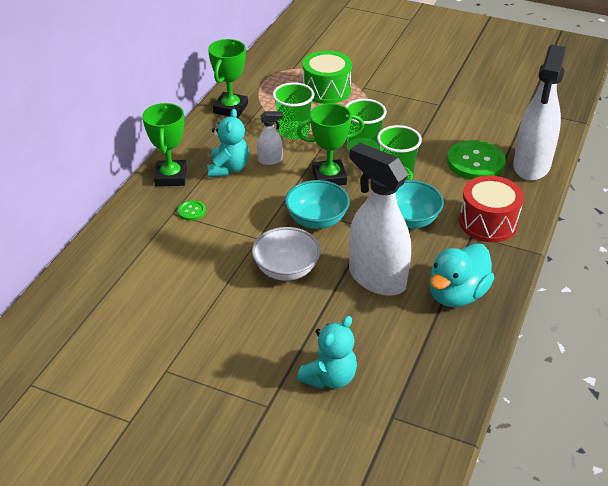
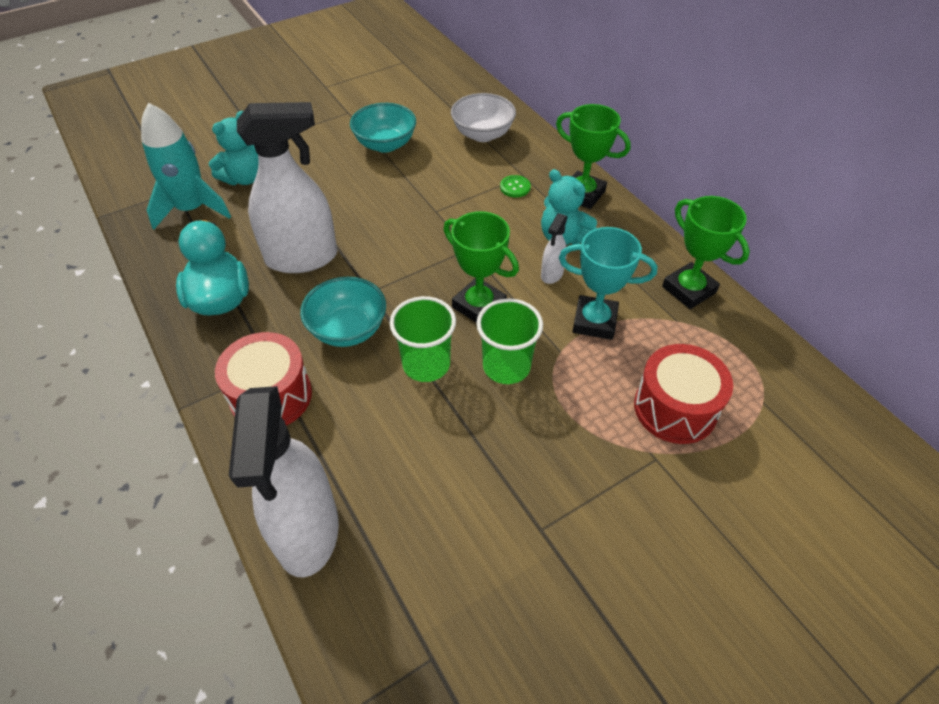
camera: 125 degrees right, 10 degrees up
white bowl [252,227,321,281] -> white bowl moved to [451,93,516,142]
green cup [273,82,314,140] -> turquoise trophy [559,227,657,340]
turquoise bowl [285,180,350,229] -> turquoise bowl moved to [350,103,416,153]
green trophy [297,103,364,185] -> green trophy turned 75 degrees counterclockwise [443,211,519,322]
turquoise teddy bear [297,316,357,389] -> turquoise teddy bear turned 120 degrees counterclockwise [209,111,259,185]
green drum [303,51,352,104] -> red drum [634,344,733,444]
green button [447,140,506,179] -> none
white spray bottle [513,45,566,181] -> white spray bottle turned 150 degrees counterclockwise [229,386,339,578]
none -> turquoise rocket [141,103,231,230]

